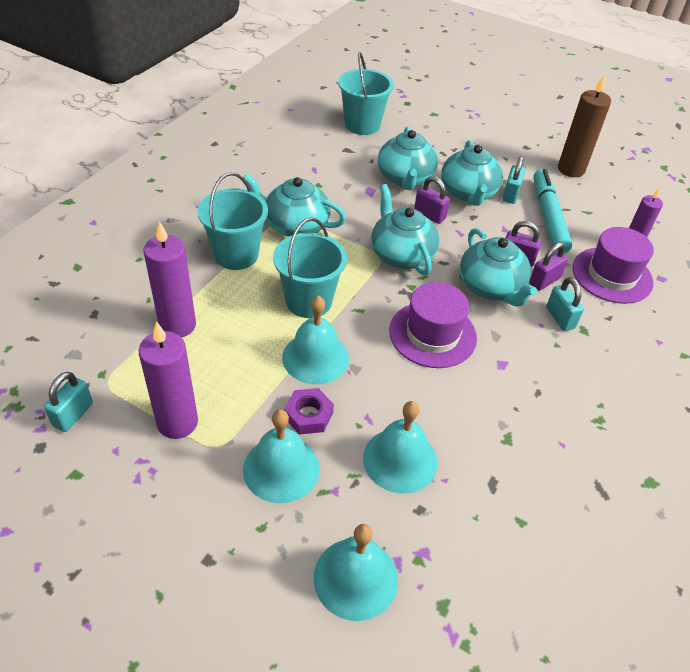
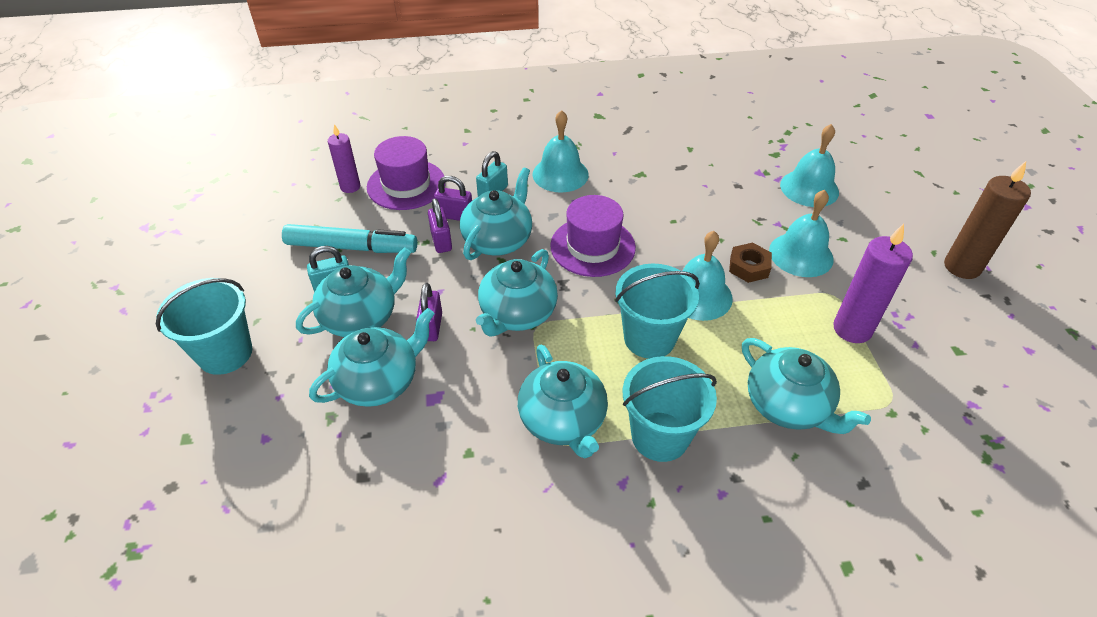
camera: 125 degrees left, 0 degrees up
turquoise padlock [44,372,93,432] -> none
purple candle [144,221,196,338] -> turquoise teapot [742,338,871,434]
purple nut [284,388,334,435] -> brown nut [729,243,772,283]
turquoise bucket [338,52,394,135] -> turquoise bucket moved to [156,278,252,375]
turquoise bell [363,401,437,494] -> turquoise bell moved to [532,110,589,192]
turquoise marker [533,169,573,253] -> turquoise marker turned 135 degrees counterclockwise [282,224,417,253]
brown candle [558,74,611,177] -> brown candle moved to [944,161,1031,279]

